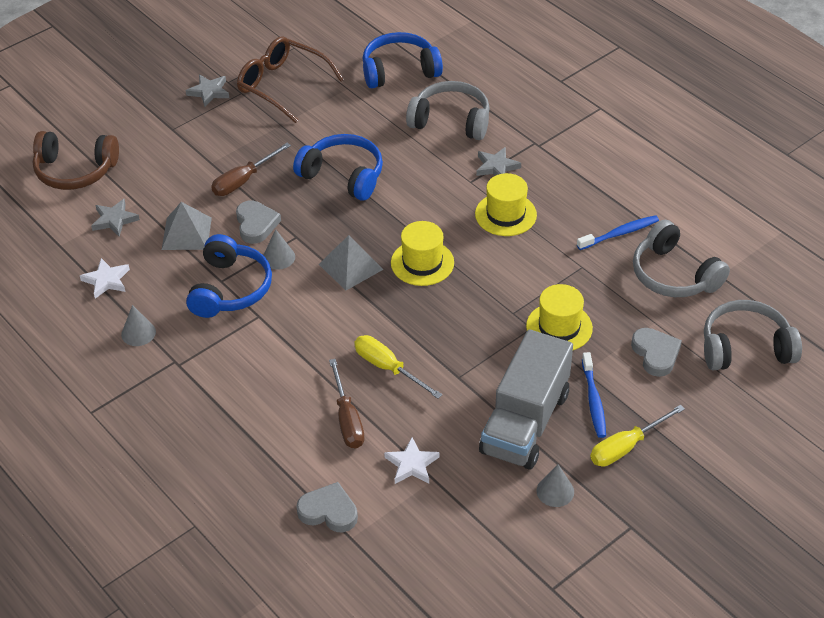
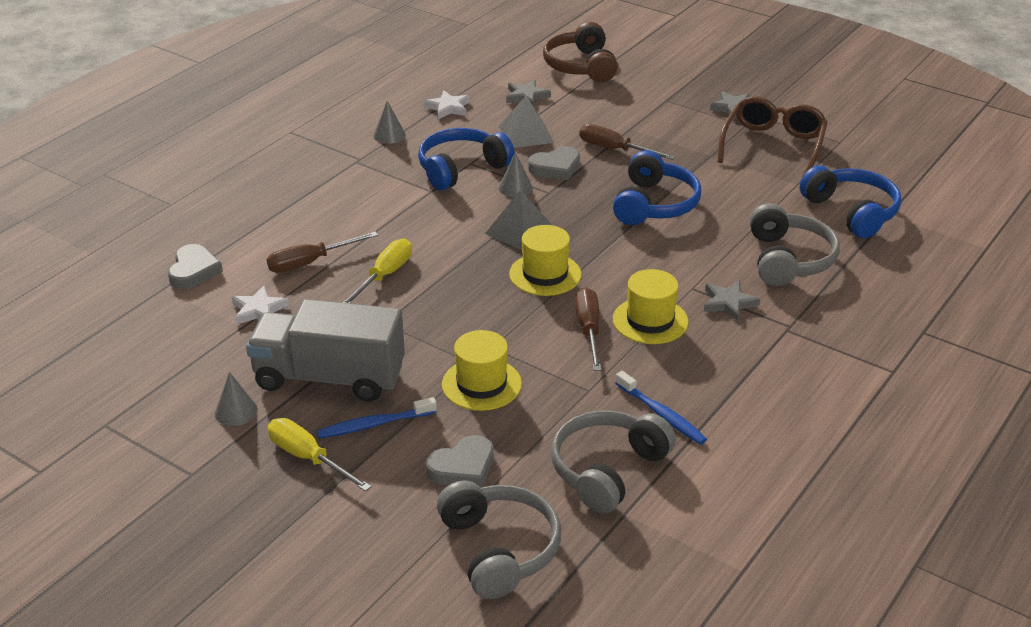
camera: 75 degrees right, 10 degrees down
blue headphones [186,234,272,318] -> blue headphones turned 150 degrees clockwise [418,128,515,190]
none -> brown screwdriver [575,287,601,371]

